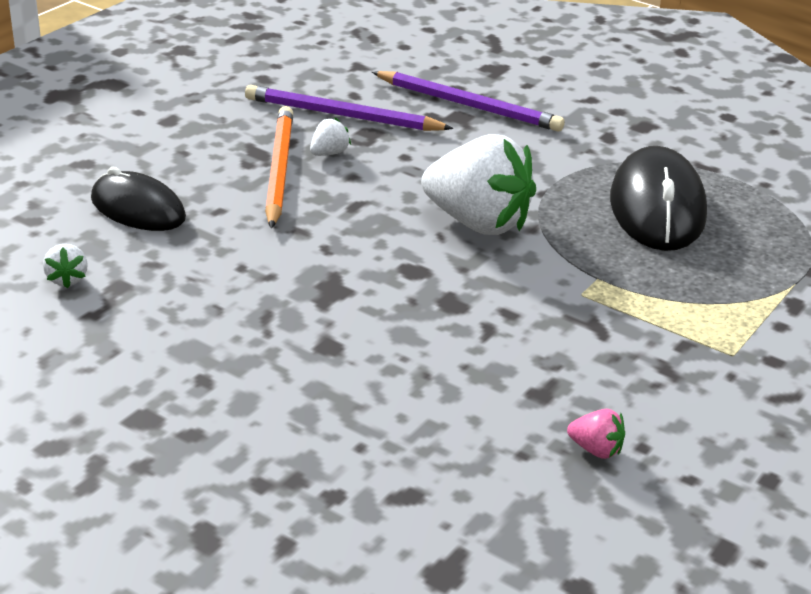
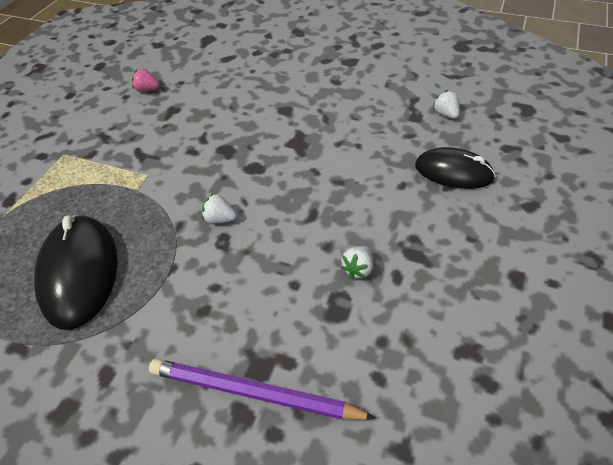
camera: 170 degrees right, 15 degrees up
purple pencil [245,85,453,131] -> none
orange pencil [265,106,293,229] -> none
white strawberry [421,134,536,235] -> white strawberry [202,193,237,223], size x0.40

